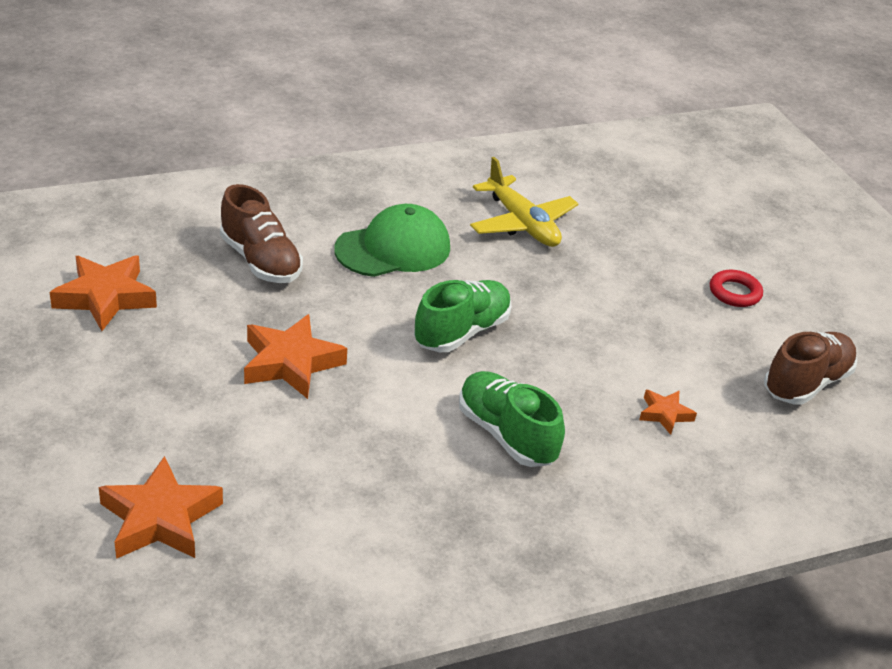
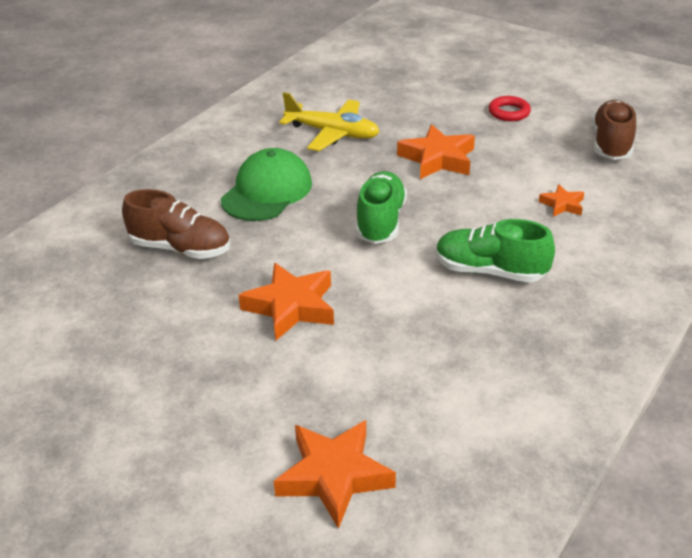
camera: 30 degrees left, 0 degrees up
orange star [50,255,157,331] -> orange star moved to [397,124,475,179]

